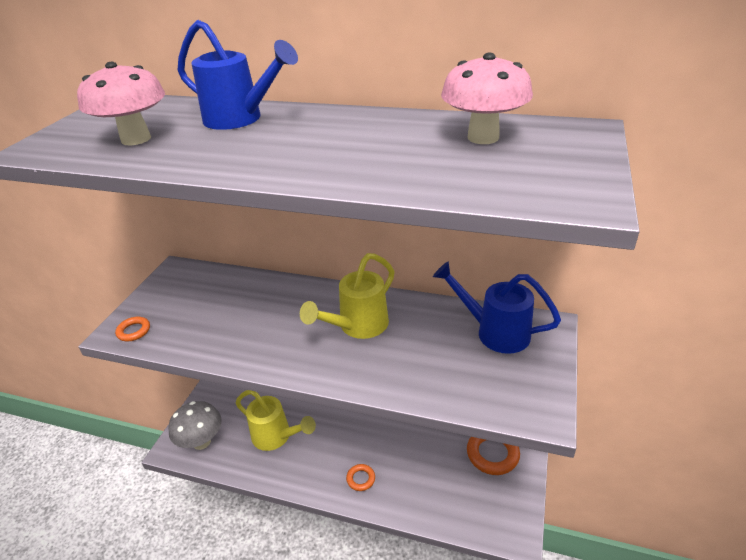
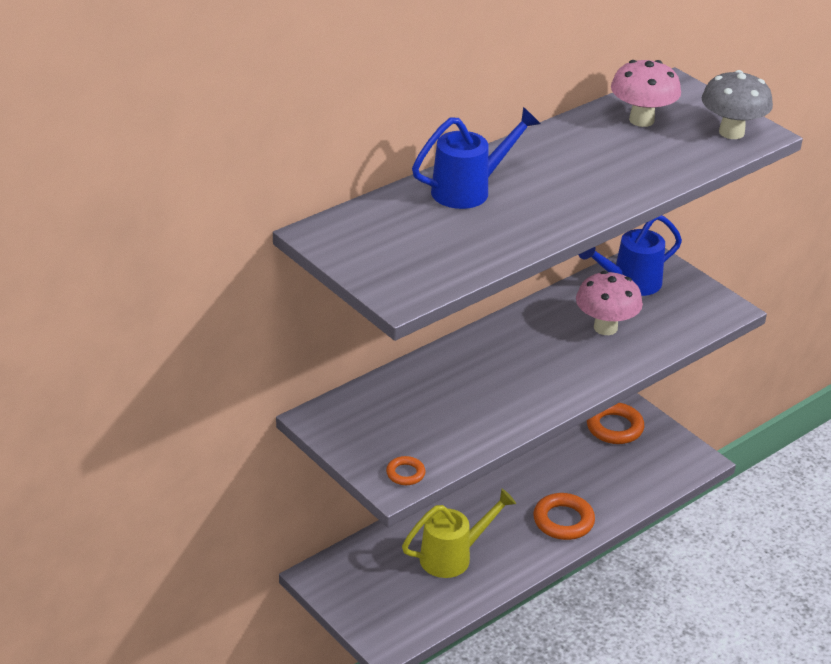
camera: 60 degrees left, 0 degrees up
pink mushroom [77,62,165,145] -> pink mushroom moved to [576,271,643,335]
grey mushroom [168,401,222,450] -> grey mushroom moved to [702,70,773,139]
yellow watering can [300,253,395,339] -> none
orange ring [346,464,375,491] -> orange ring [533,493,595,540], size x1.84

